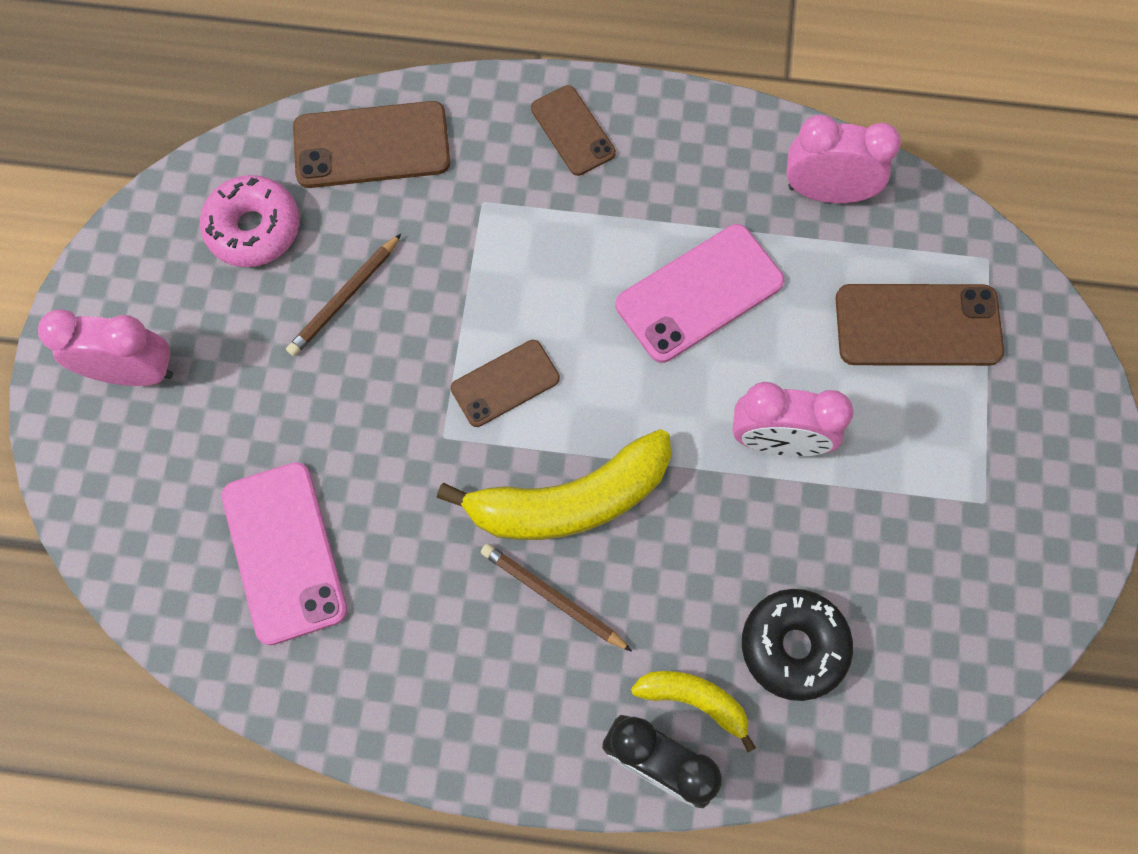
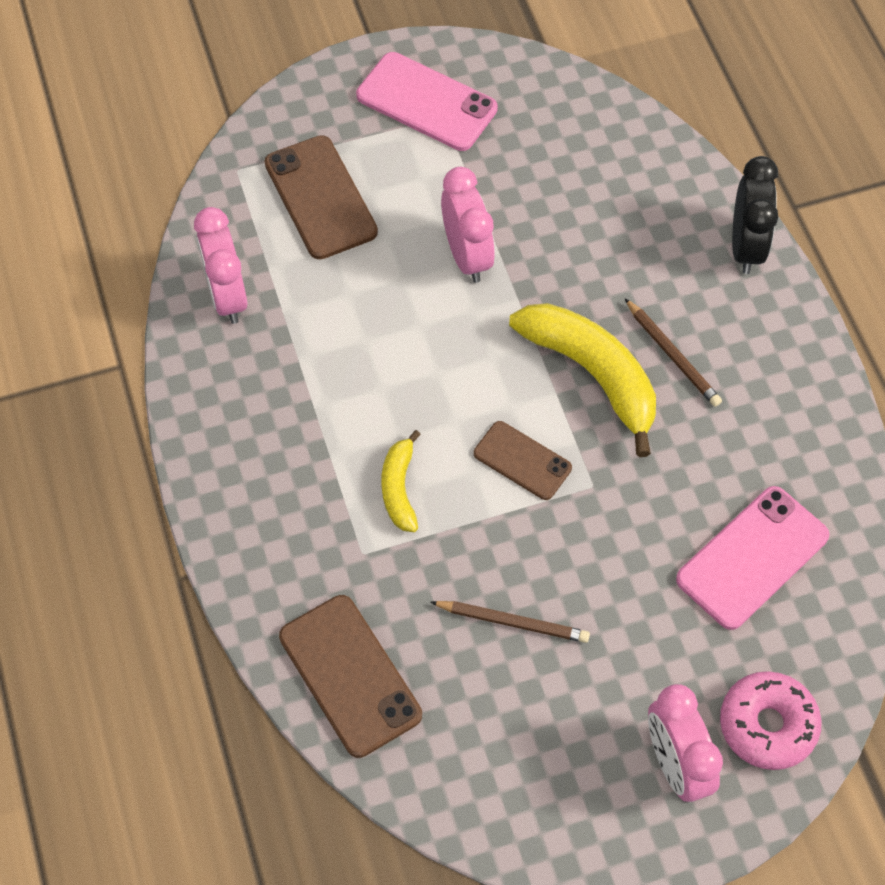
camera: 115 degrees left, 10 degrees down
pink donut [200,175,300,267] -> pink donut moved to [720,671,822,770]
brown pencil [481,543,632,651] -> brown pencil turned 45 degrees counterclockwise [625,298,722,407]
brown phone [531,85,616,176] -> none
pink phone [616,224,785,363] -> pink phone moved to [356,52,498,151]
yellow banana [631,671,756,752] -> yellow banana moved to [381,430,421,532]
black donut [742,589,853,701] -> none

